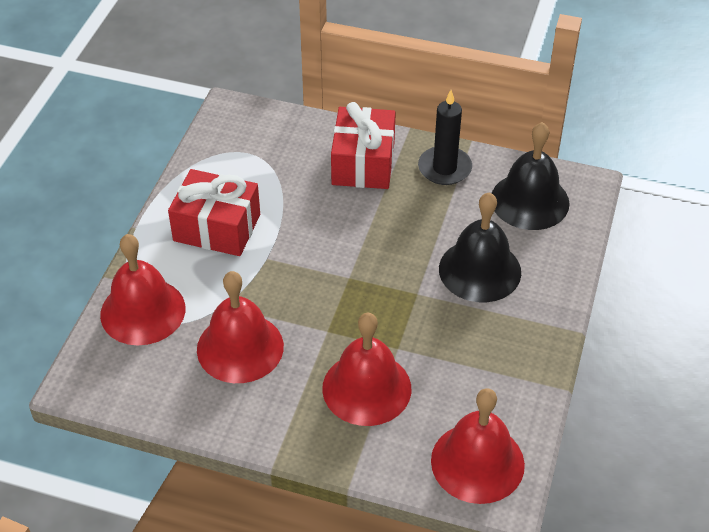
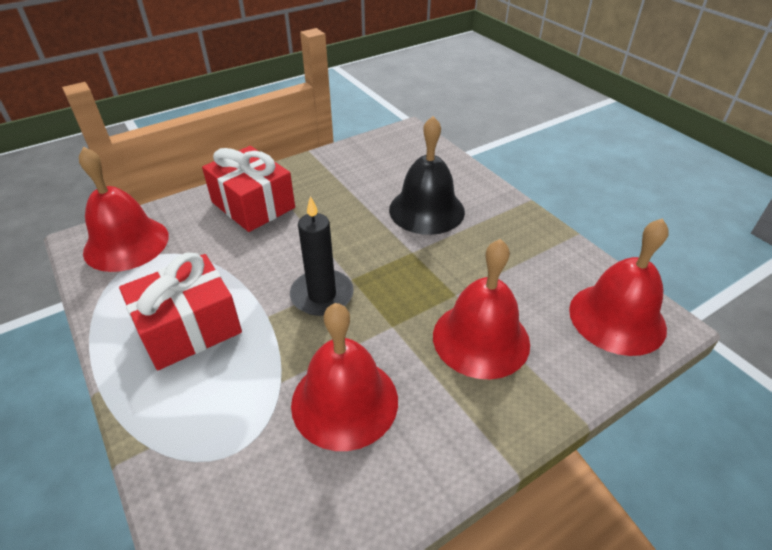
camera: 50 degrees left, 5 degrees down
red bell [100,234,186,345] -> red bell moved to [79,147,169,272]
black candle [418,90,472,185] -> black candle moved to [290,196,354,316]
black bell [492,122,570,230] -> none

